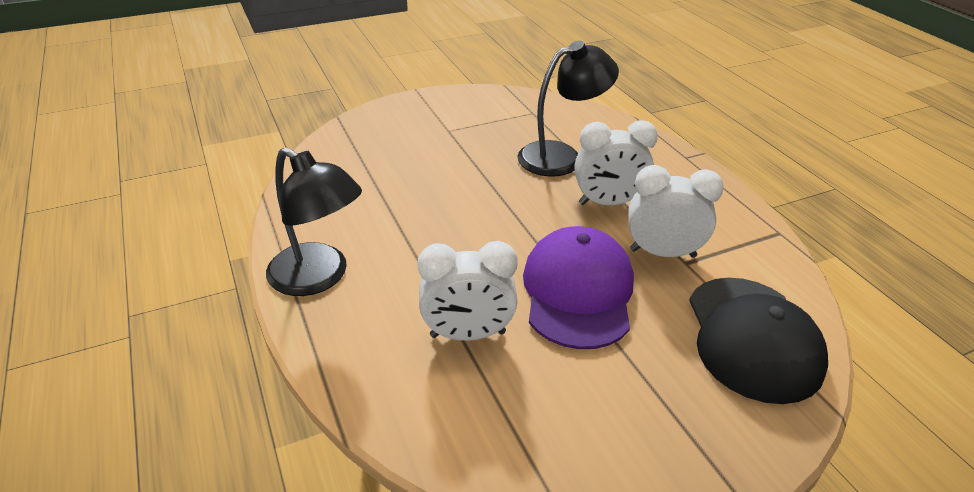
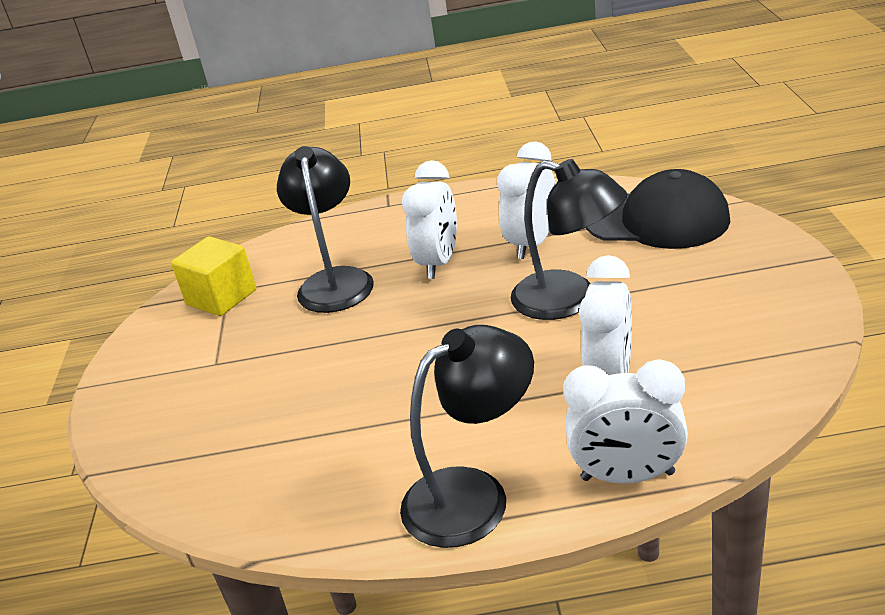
camera: 65 degrees left, 5 degrees down
purple cap [523,226,634,349] -> black lamp [510,159,628,320]
none -> yellow cube [171,236,256,316]
none -> white clock [563,359,688,483]

